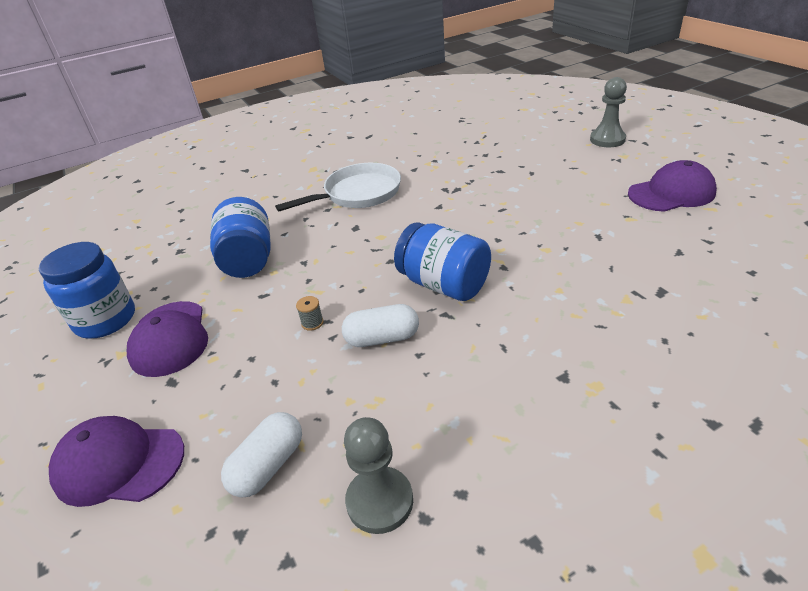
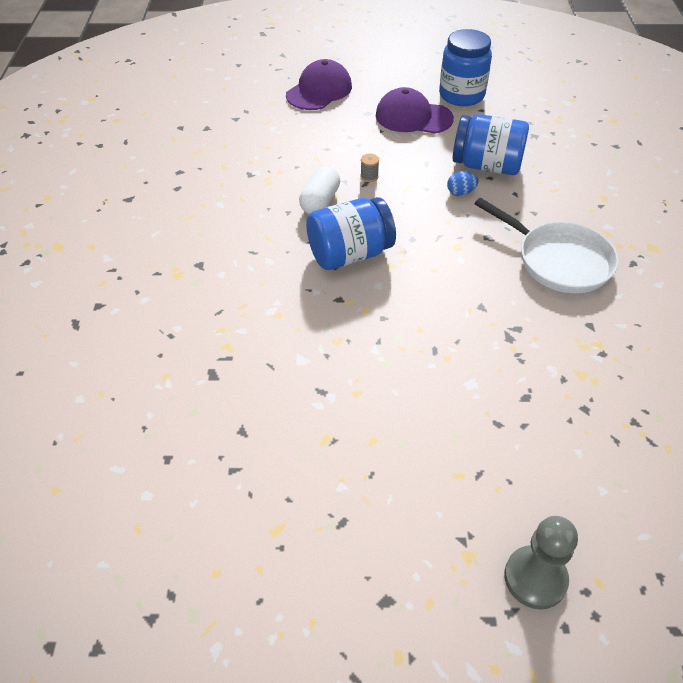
camera: 115 degrees right, 10 degrees up
white capsule [221,412,302,498] -> none
white pan [275,163,401,211] -> white pan turned 45 degrees counterclockwise [474,198,619,293]
grey pawn [344,417,413,534] -> none
purple cap [628,160,717,212] -> none
none -> blue egg [447,171,479,196]

